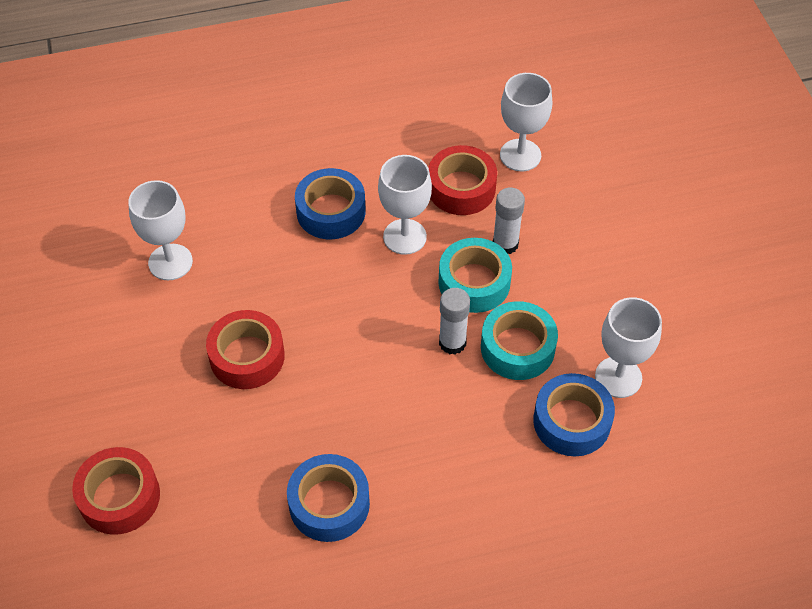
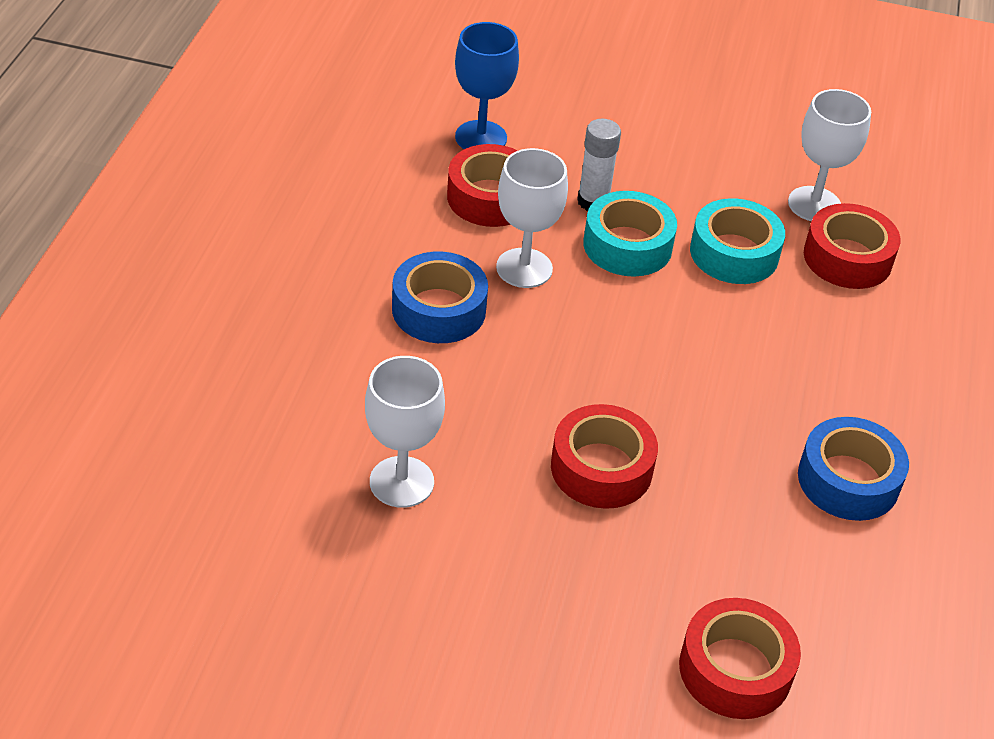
camera: 65 degrees left, 10 degrees down
white glue stick [439,288,470,355] -> none
white goblet [500,73,552,171] -> blue goblet [455,22,519,149]
blue tape [533,373,615,457] -> red tape [804,203,901,289]

